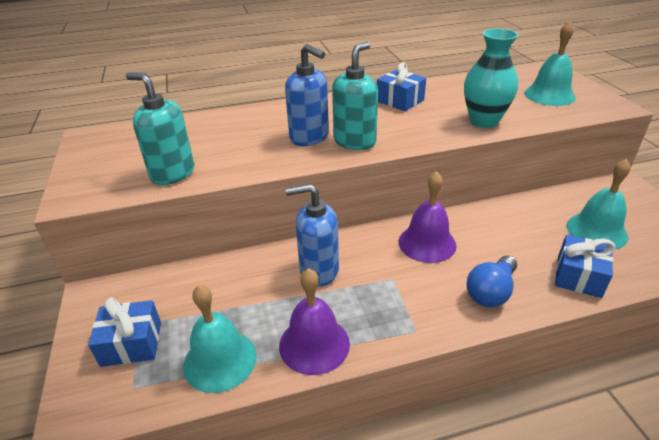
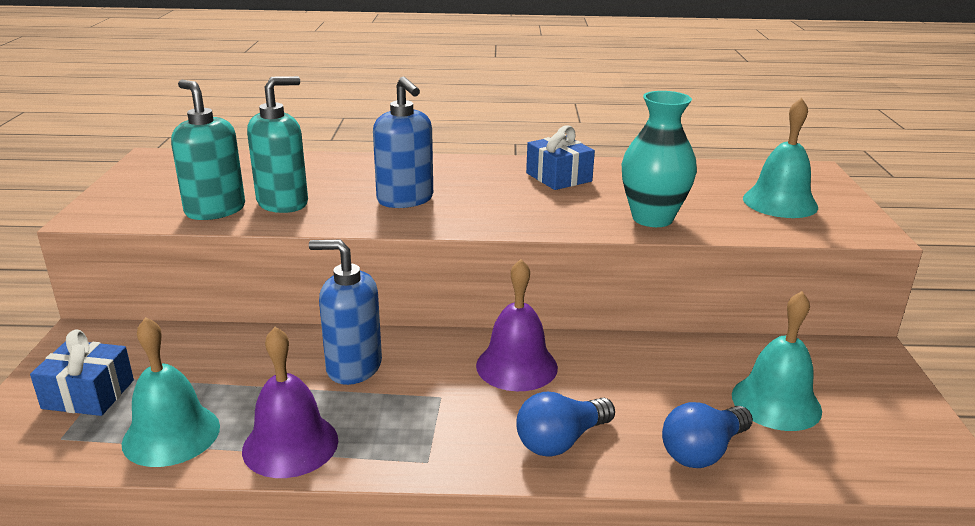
camera: 15 degrees right, 10 degrees down
turquoise soap dispenser [332,42,378,150] -> turquoise soap dispenser moved to [247,76,308,213]
blue gift [555,235,616,298] -> blue light bulb [662,402,753,468]

